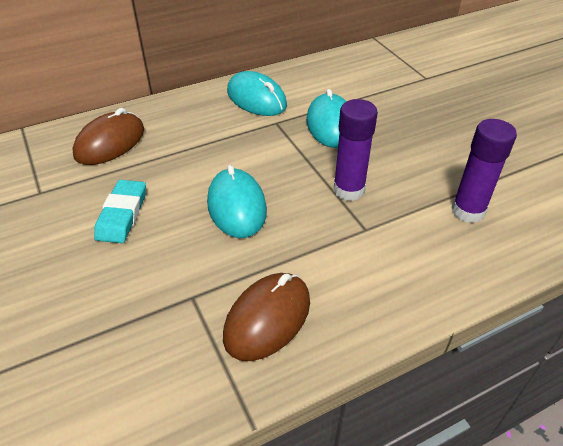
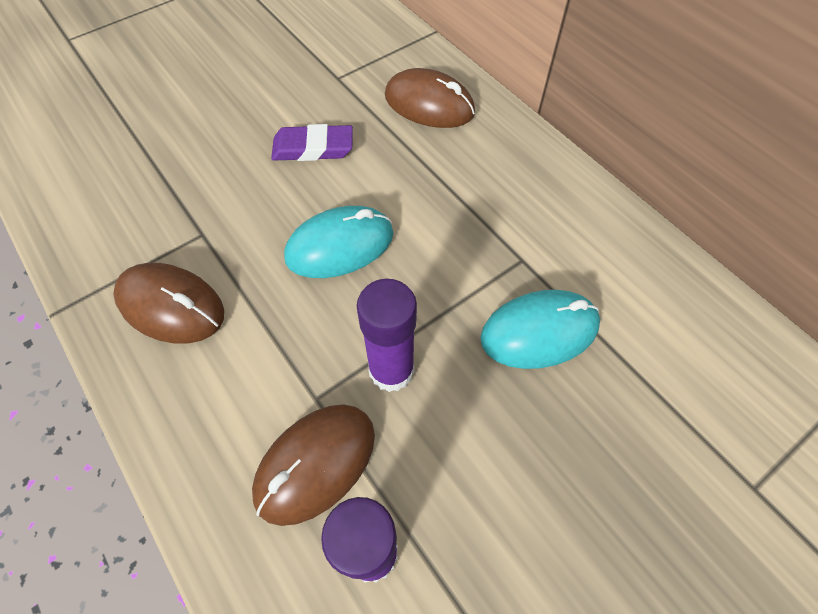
camera: 80 degrees right, 15 degrees up
turquoise eraser [94,180,146,243] -> purple eraser [271,124,353,161]
turquoise mouse [227,71,287,116] -> none
none -> brown mouse [252,404,375,526]

